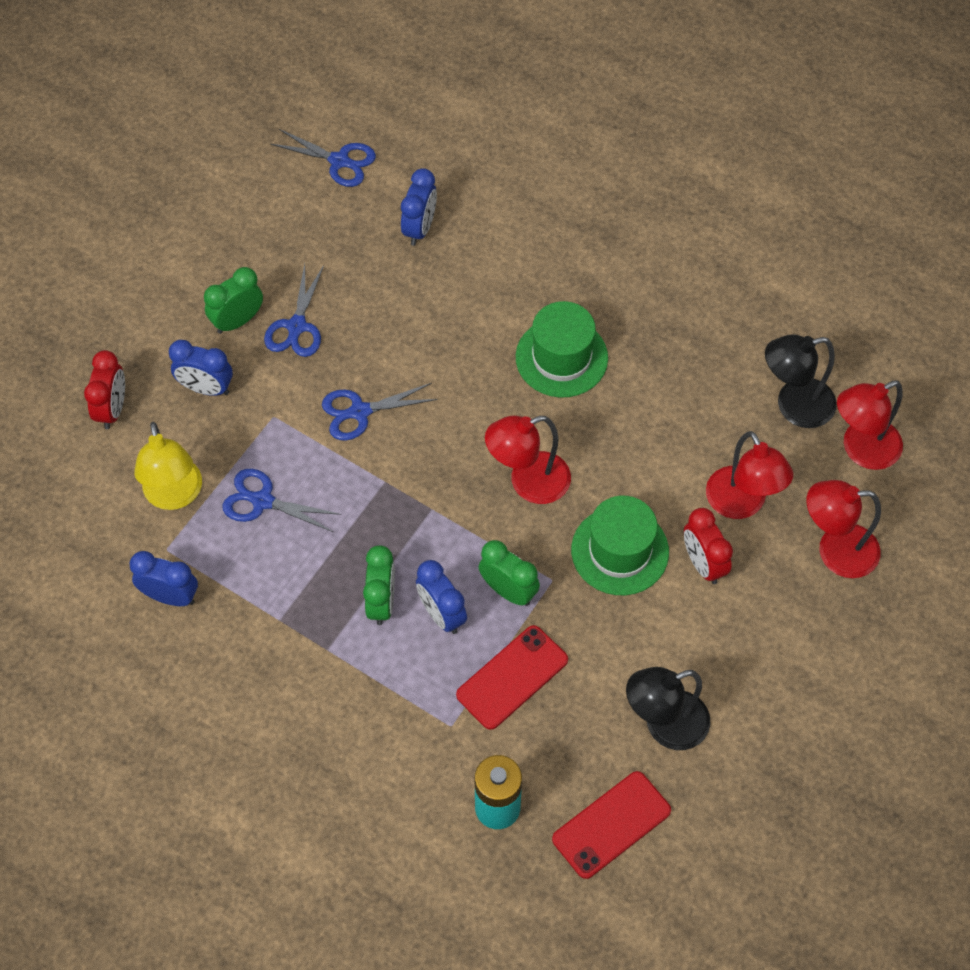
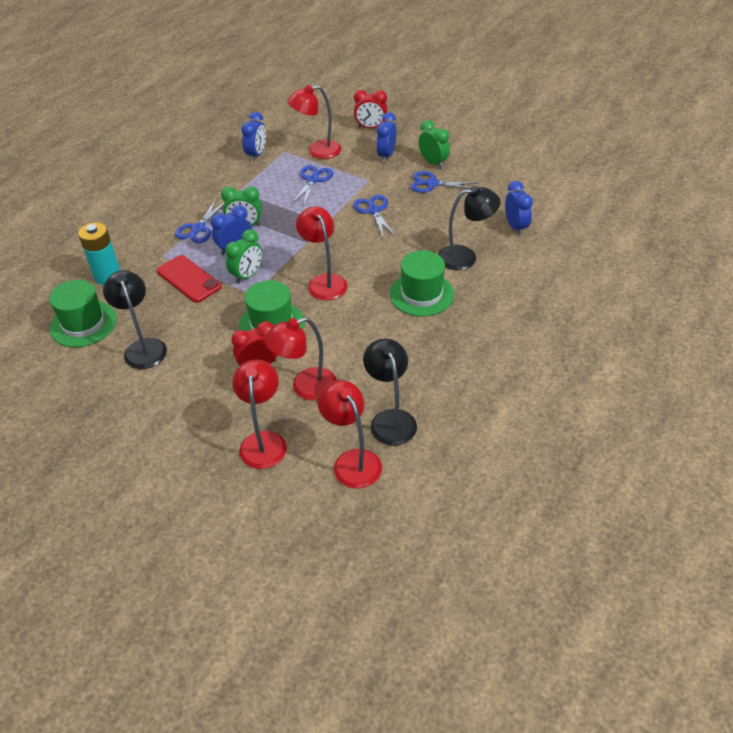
camera: 90 degrees right, 15 degrees down
yellow lamp [134,422,202,510] -> red lamp [287,85,341,159]
blue scissors [270,129,376,187] -> blue scissors moved to [175,200,224,243]
blue clock [401,168,437,246] -> blue clock turned 120 degrees counterclockwise [505,181,533,236]
red phone [552,771,671,879] -> green hat [49,280,117,347]
none -> black lamp [438,186,501,270]

